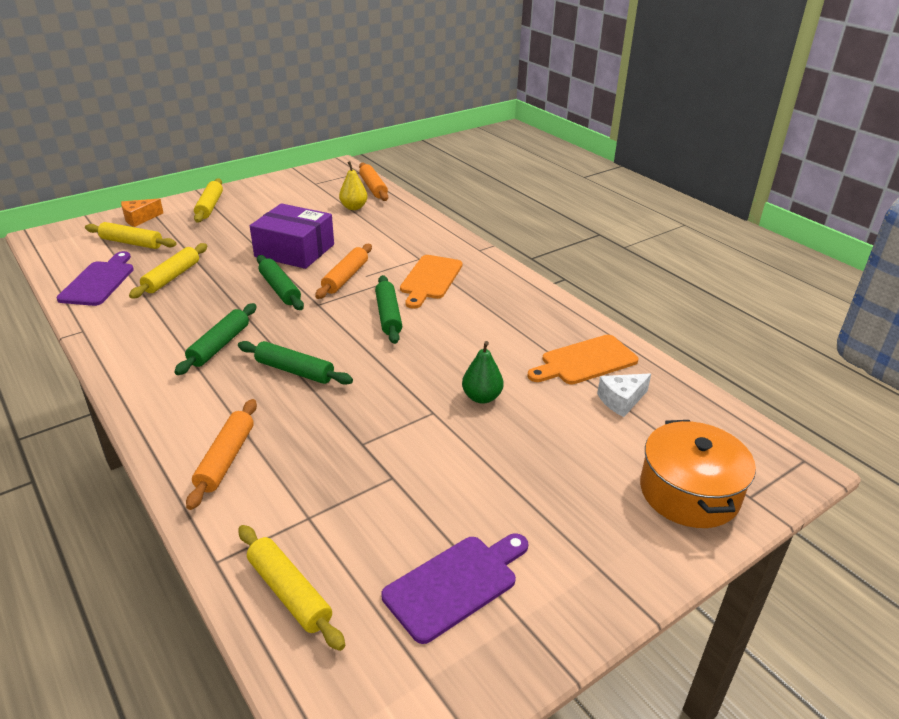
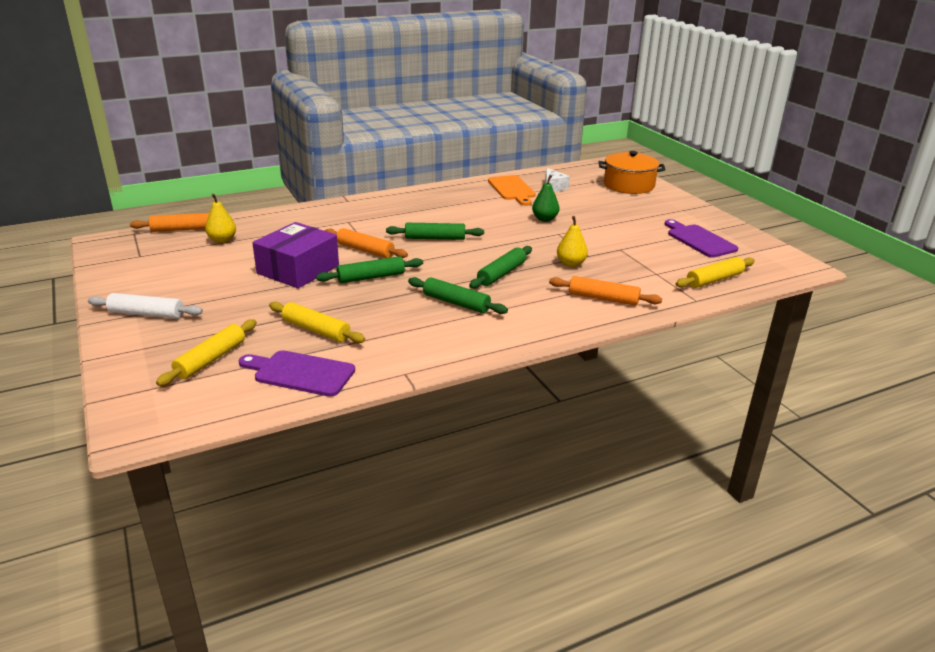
camera: 80 degrees left, 5 degrees down
orange cheese [121,199,163,227] -> none
yellow rolling pin [194,178,223,223] -> white rolling pin [88,293,203,319]
orange cutting board [400,255,462,309] -> none
none -> yellow pear [557,216,588,267]

